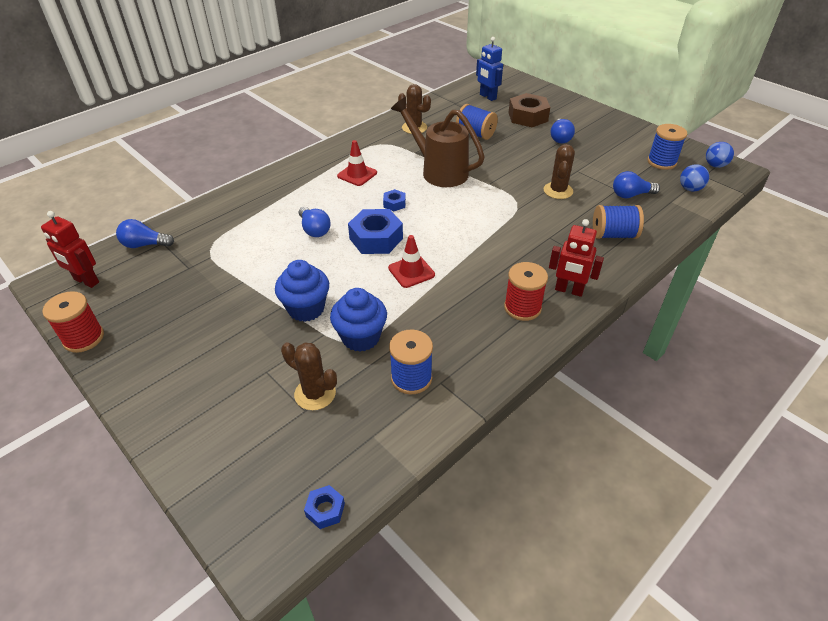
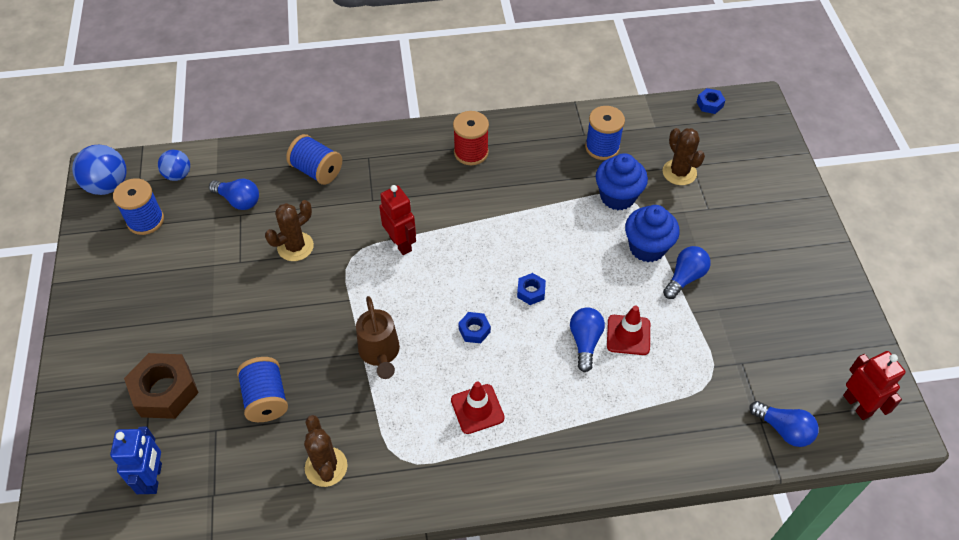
camera: 145 degrees left, 10 degrees up
red spool [43,291,104,353] -> none
blue nut [348,209,403,254] -> blue nut [517,273,546,305], size x0.50
red traffic cone [388,235,435,288] -> red traffic cone moved to [607,306,650,355]
brown watering can [391,97,485,187] -> brown watering can [356,296,400,379], size x0.66
red robot [549,219,604,297] -> red robot moved to [379,185,416,255]
blue light bulb [551,119,575,144] -> blue light bulb moved to [663,246,710,299]
blue ball [706,142,734,168] -> blue ball [72,145,127,195], size x1.59

